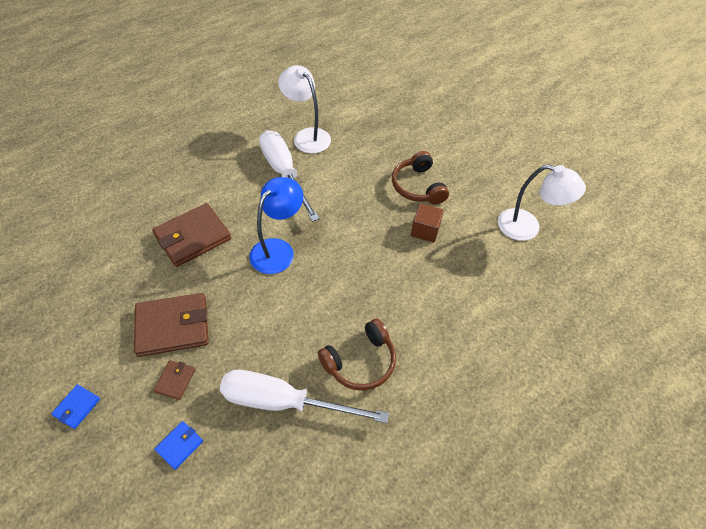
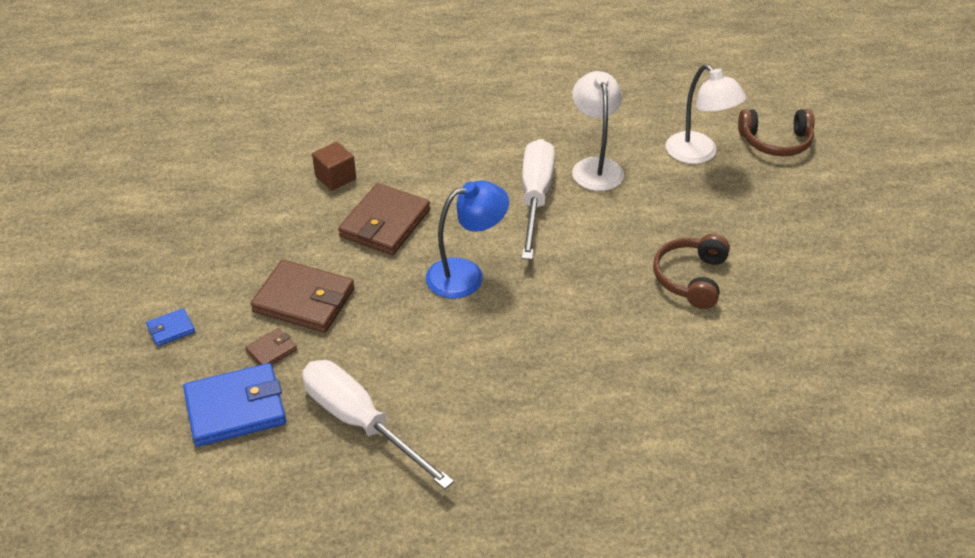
camera: 35 degrees right, 10 degrees down
brown wallet [152,203,231,267] -> brown wallet turned 60 degrees counterclockwise [338,183,430,255]
blue wallet [154,421,203,470] -> blue wallet [183,363,286,447], size x2.12
brown headphones [318,319,396,391] -> brown headphones moved to [738,109,815,156]
brown cube [411,203,444,242] -> brown cube moved to [312,142,356,191]
white lamp [498,164,586,241] -> white lamp moved to [666,64,746,164]

